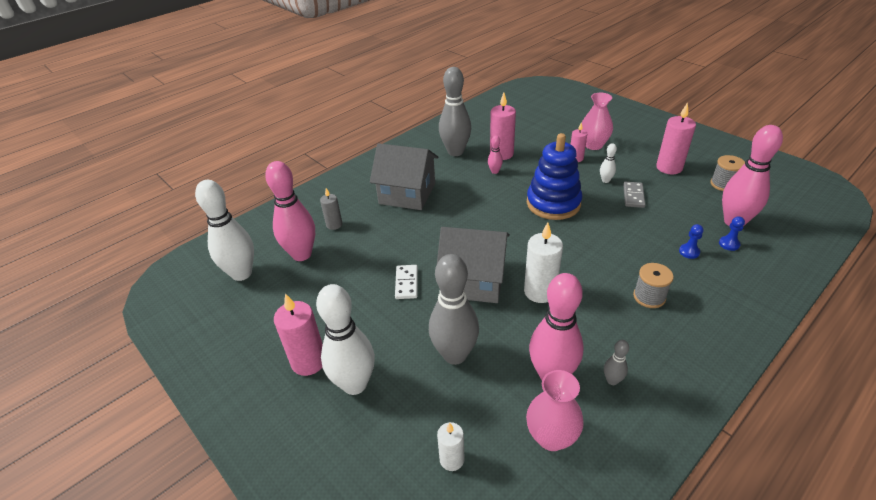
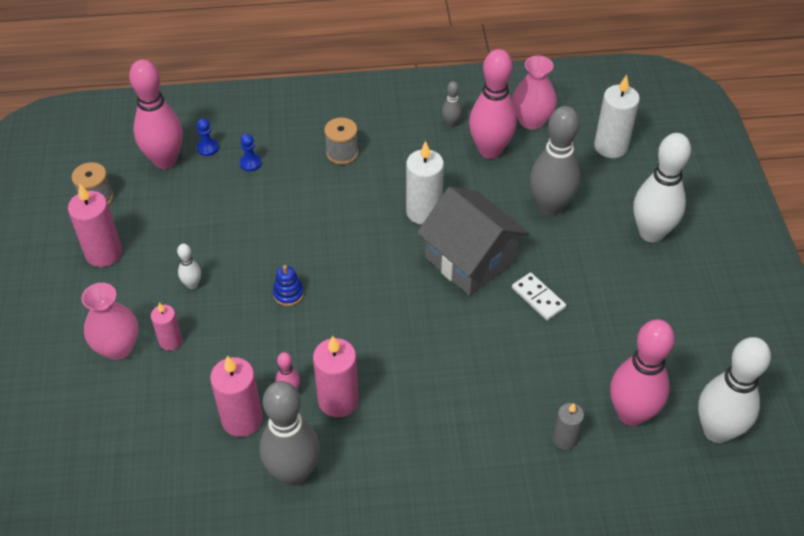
camera: 145 degrees left, 10 degrees up
pink candle [274,293,323,376] -> pink candle moved to [313,336,359,417]
grey house [370,143,438,210] -> none
white domino [395,265,418,299] -> white domino turned 75 degrees counterclockwise [512,273,566,321]
white candle [437,422,465,471] -> white candle [594,75,640,158], size x1.68
blue stacking toy [527,133,582,220] -> blue stacking toy [273,265,304,306], size x0.41
grey domino [623,182,645,208] -> none

